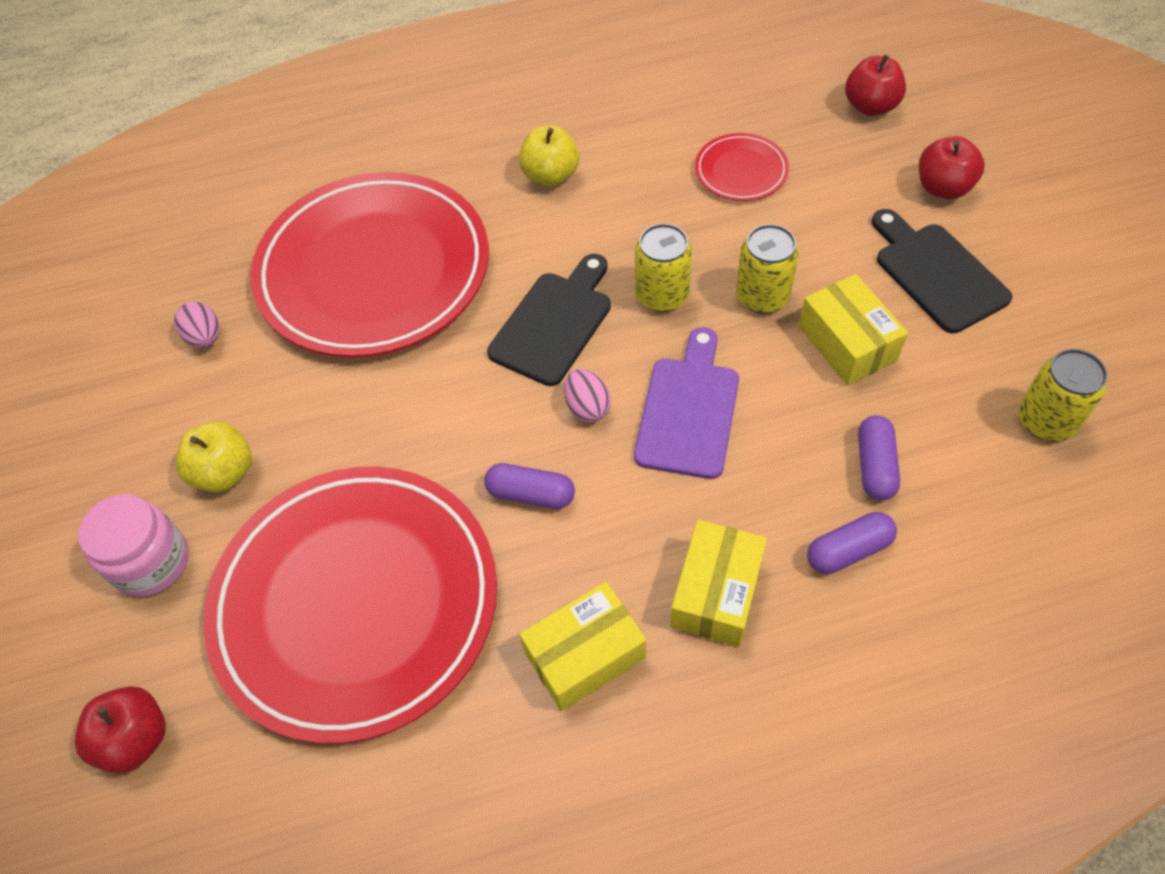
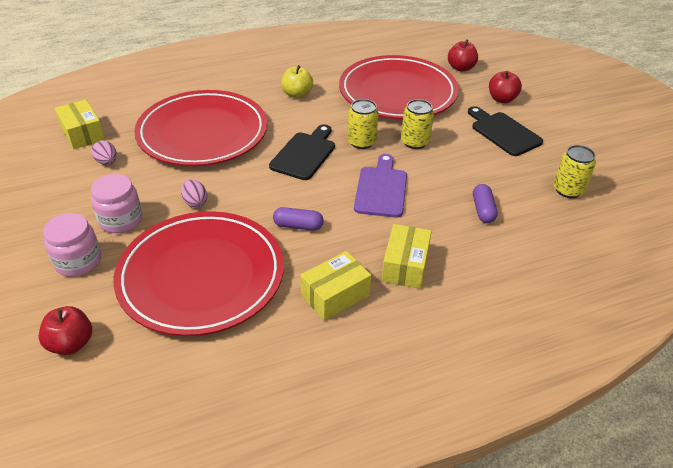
camera: 10 degrees left, 15 degrees down
yellow apple [176,422,252,492] -> pink jar [91,174,143,233]
pink egg [564,369,611,422] -> pink egg moved to [181,179,207,208]
red plate [695,133,789,201] -> red plate [339,55,459,119], size x2.42
yellow box [799,274,908,385] -> yellow box moved to [55,99,105,149]
purple capsule [807,512,897,574] -> none

